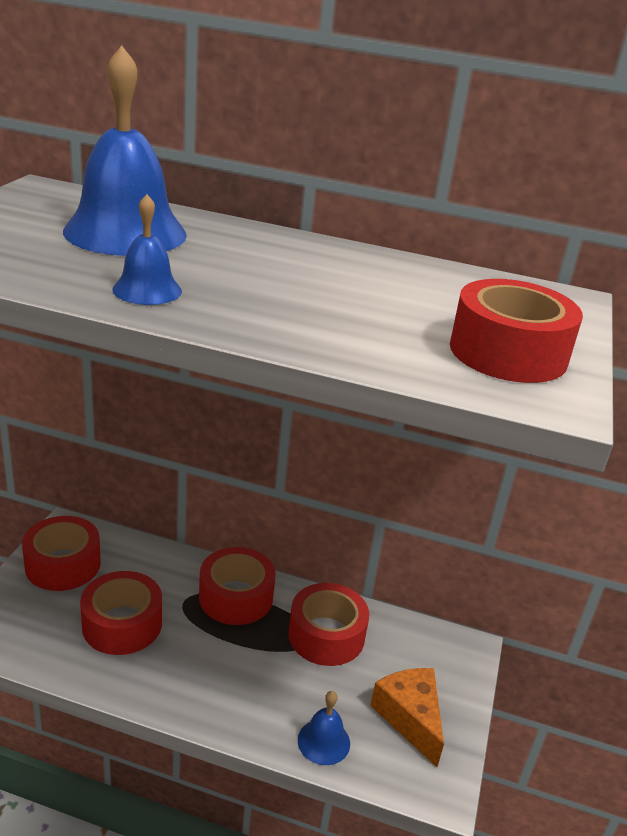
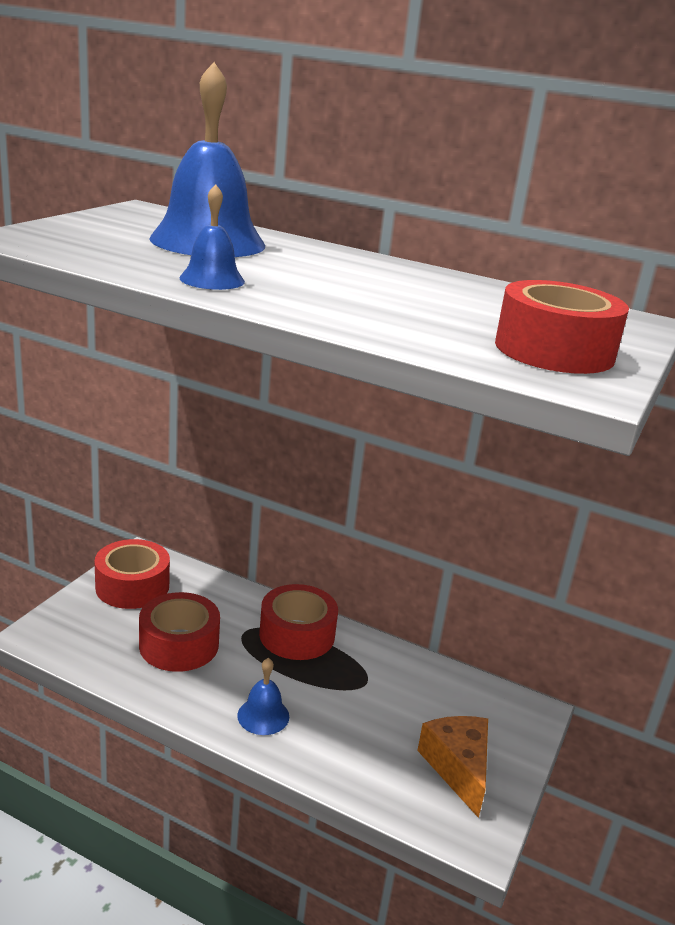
camera: 10 degrees right, 5 degrees down
red tape [288,583,369,666] -> none
blue bell [298,691,350,765] -> blue bell moved to [237,658,289,735]

